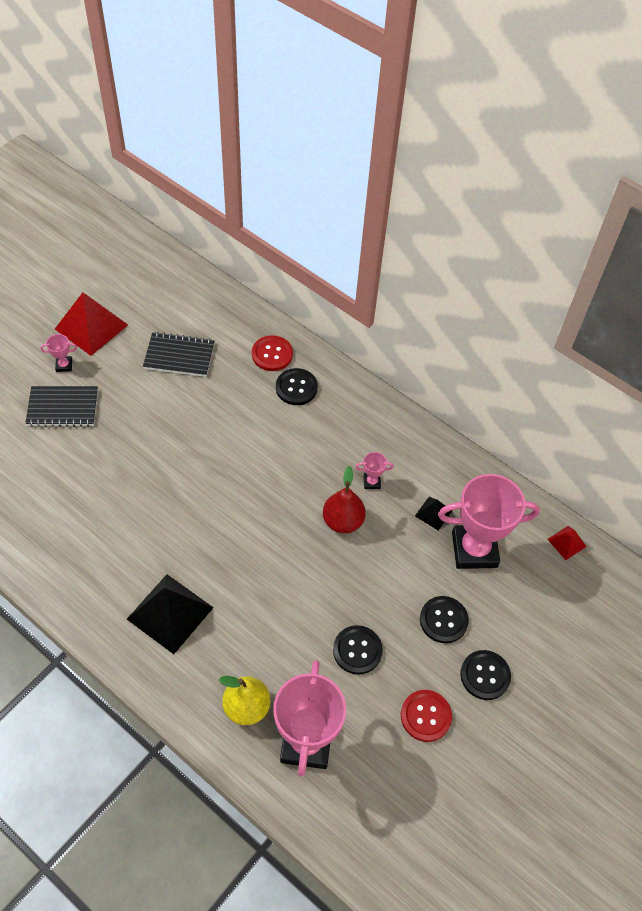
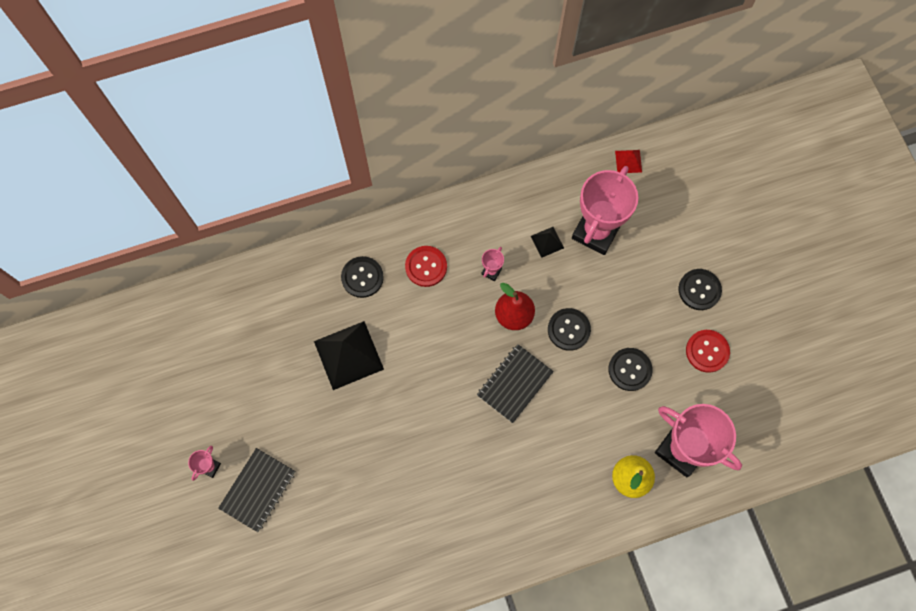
camera: 55 degrees left, 15 degrees up
red pyramid [55,292,128,356] -> none
black pyramid [127,574,214,654] -> black pyramid moved to [314,321,384,390]
black notebook [143,332,215,377] -> black notebook moved to [477,344,554,423]
red button [252,335,293,371] -> red button moved to [405,246,447,287]
black button [420,596,469,643] -> black button moved to [548,308,591,351]

